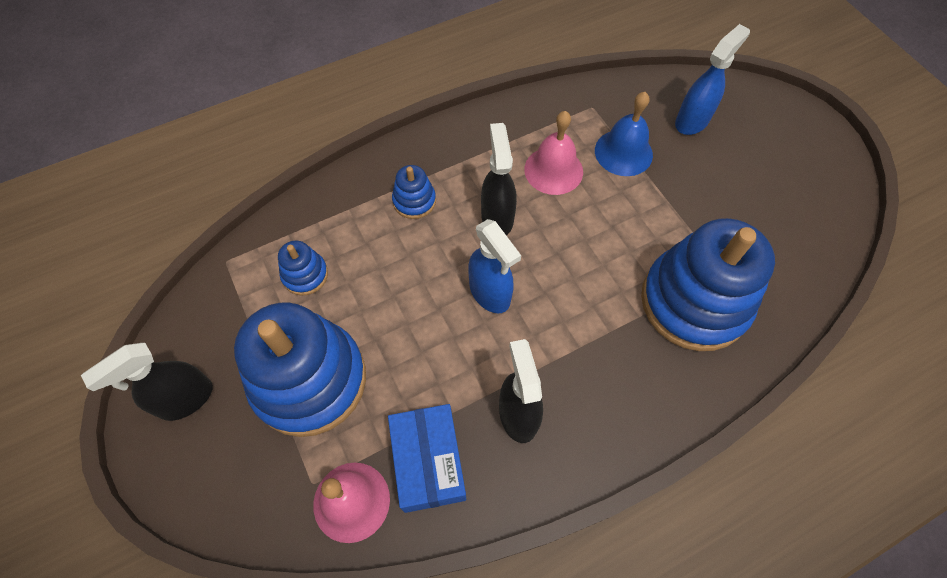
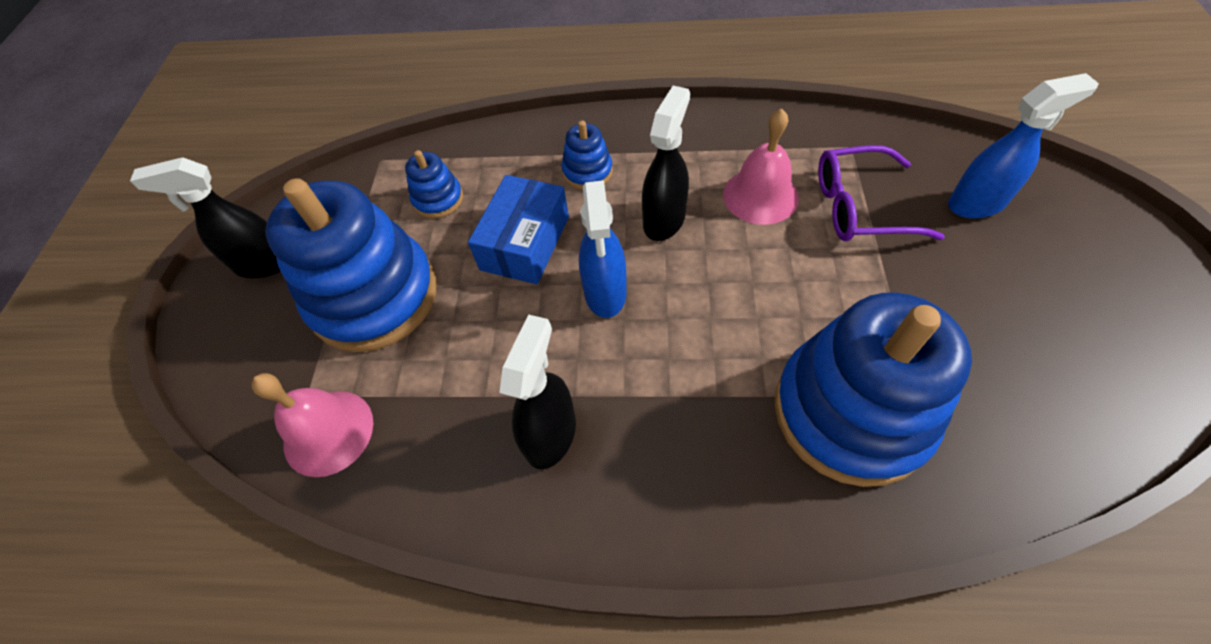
camera: 35 degrees right, 5 degrees down
blue box [388,404,466,513] -> blue box moved to [468,175,569,284]
blue bell [595,92,653,176] -> purple glasses [818,145,945,241]

